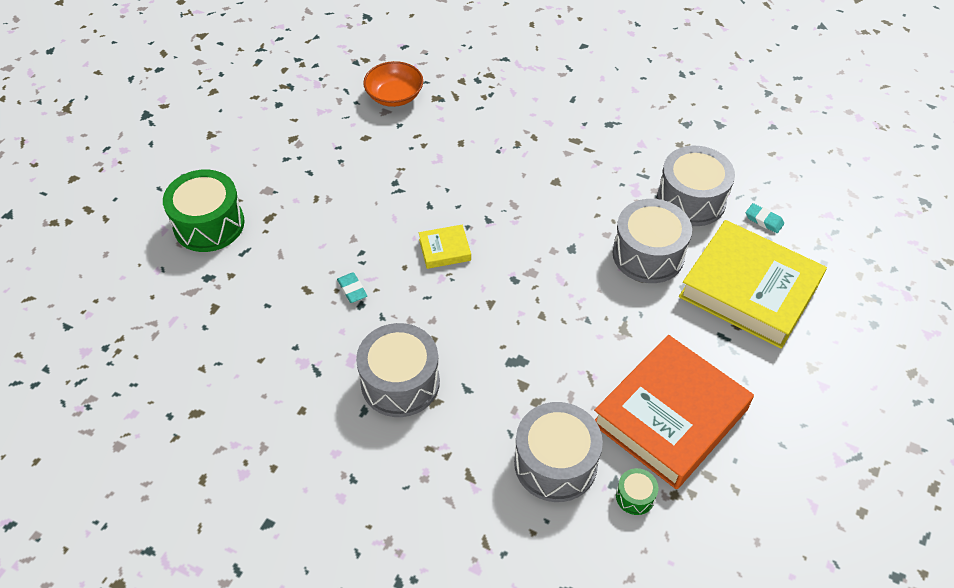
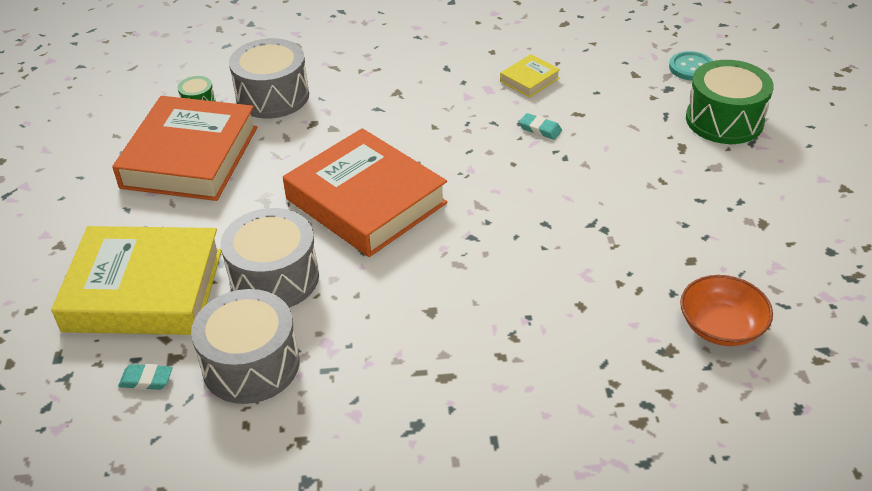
camera: 150 degrees right, 10 degrees down
grey drum [356,323,440,417] -> none
yellow book [419,225,471,269] -> yellow book moved to [500,54,560,98]
none -> orange book [283,128,448,257]
none -> turquoise button [669,51,713,81]

